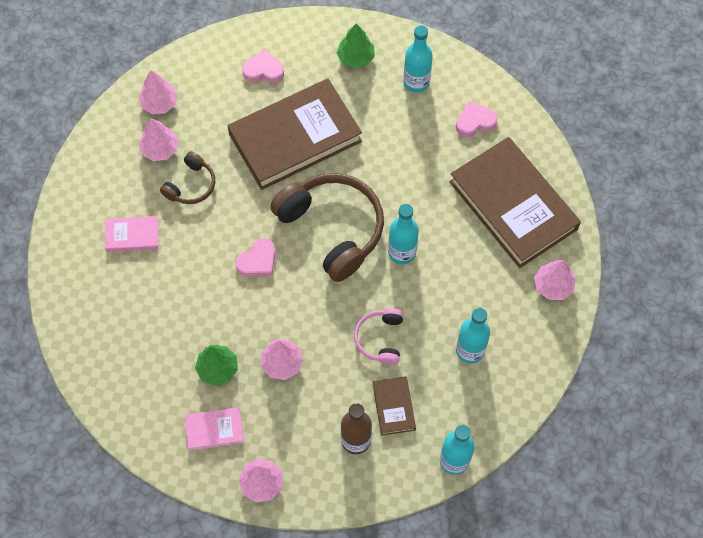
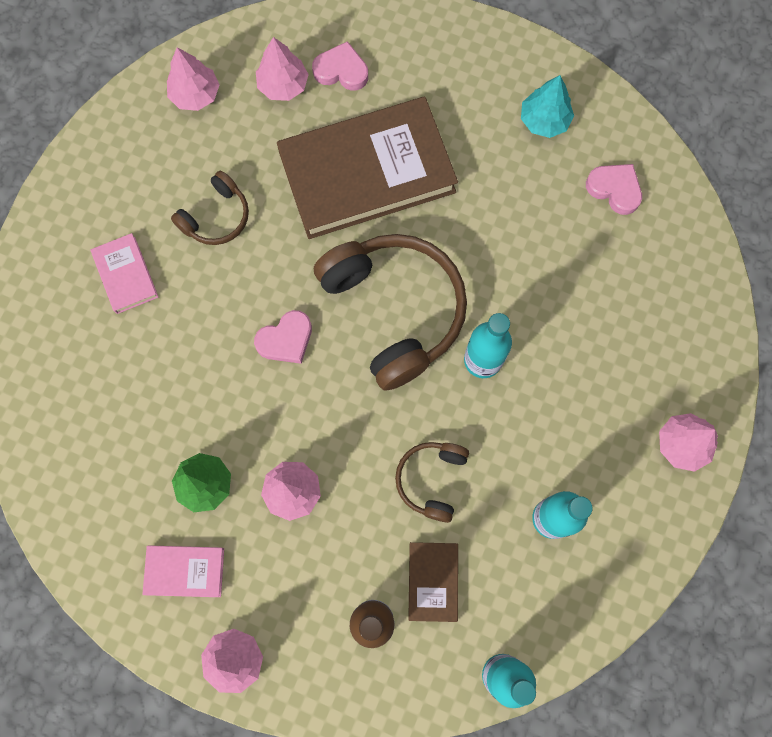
camera: 10 degrees right, 10 degrees up
pink book [105,216,158,252] -> pink book turned 60 degrees clockwise [91,233,158,314]
pink tree [139,118,178,161] -> pink tree moved to [256,37,309,101]
green tree [337,23,375,68] -> none
pink headphones [354,308,404,365] -> brown headphones [395,442,469,523]
turquoise bottle [404,25,433,93] -> turquoise tree [521,75,574,138]
brown book [449,137,581,268] -> none
pink heart [456,101,498,137] -> pink heart turned 45 degrees clockwise [586,164,642,215]

